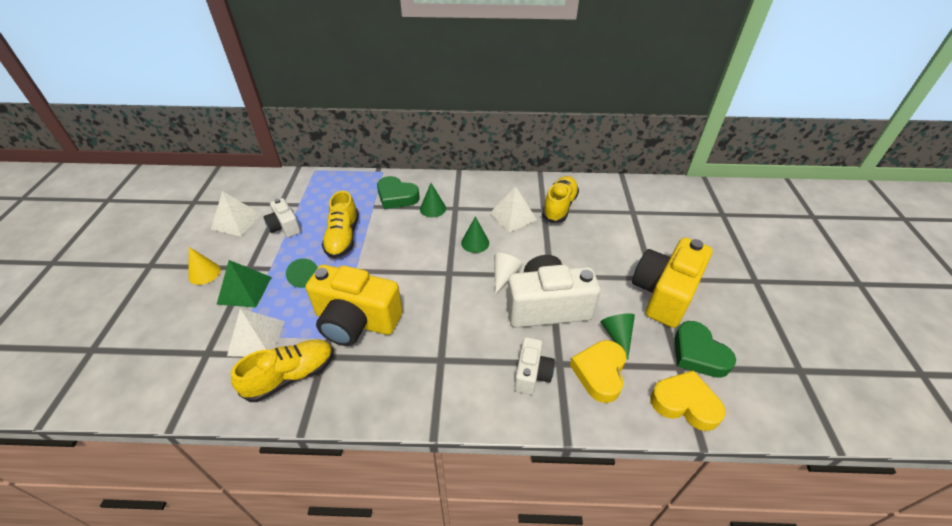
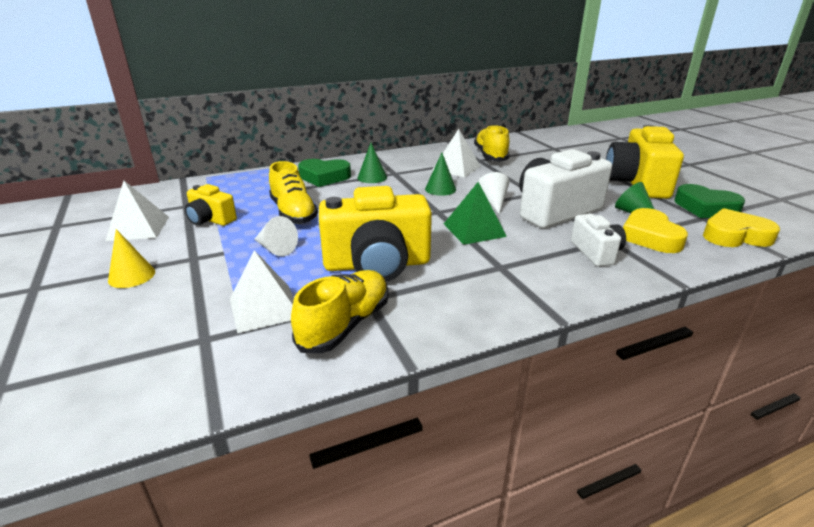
camera: 25 degrees left, 15 degrees down
green pyramid [216,260,272,308] -> green pyramid moved to [444,182,507,245]
white camera [263,198,301,238] -> yellow camera [185,184,237,226]
green cone [286,259,318,288] -> white cone [254,216,298,256]

